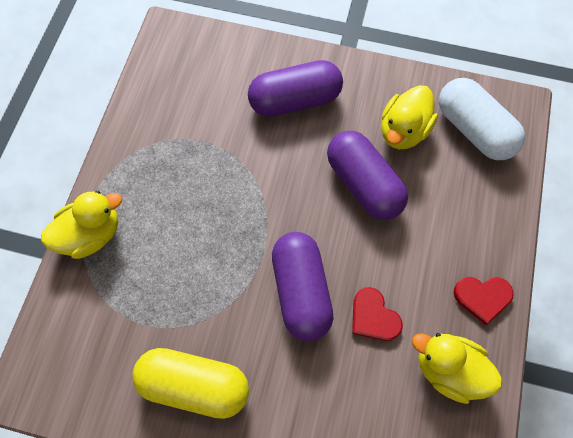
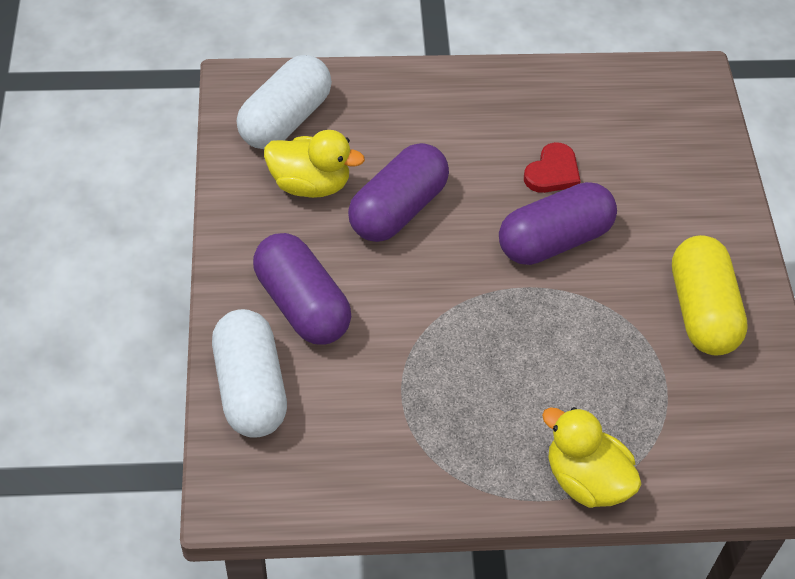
camera: 110 degrees left, 15 degrees down
yellow duck [412,333,502,404] -> none
red heart [454,277,514,325] -> none
none -> white capsule [212,309,287,438]

